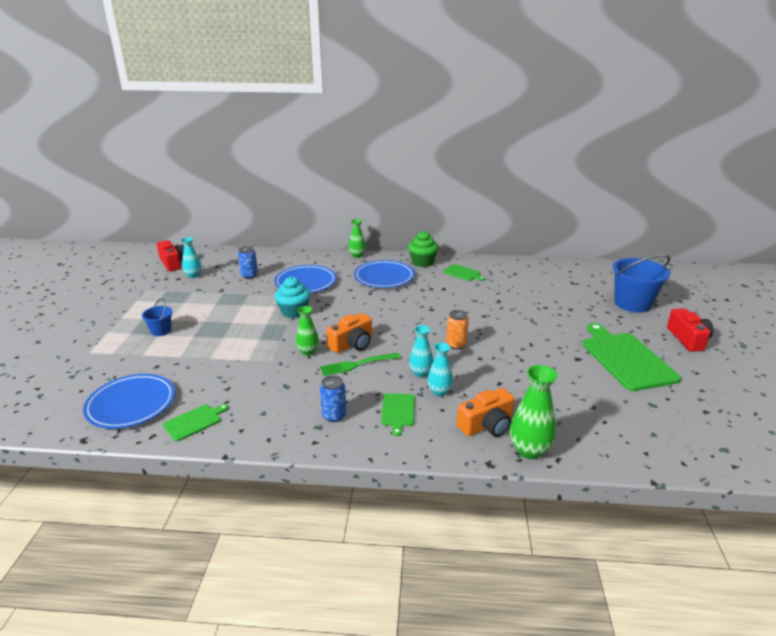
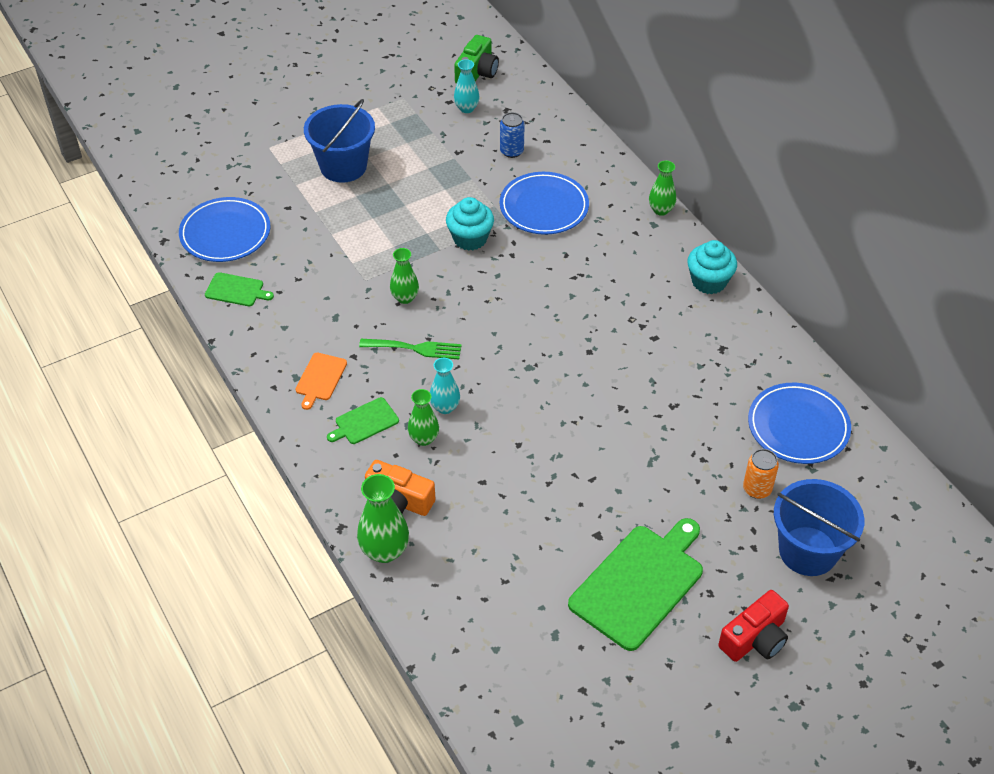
camera: 55 degrees right, 20 degrees up
blue bucket [142,298,172,336] -> blue bucket [304,99,375,183], size x1.97
red camera [157,240,184,271] -> green camera [454,35,499,84]
green fork [320,353,400,376] -> green fork turned 150 degrees clockwise [359,339,462,359]
blue can [320,375,346,422] -> orange cutting board [295,353,347,410]
orange camera [326,313,372,353] -> none
blue plate [354,260,415,288] -> blue plate moved to [748,383,851,464]
green cupcake [408,231,439,267] -> turquoise cupcake [687,240,737,294]
turquoise vase [427,342,453,396] -> green vase [408,389,439,446]
green cutting board [443,264,485,281] -> none
orange can [446,310,469,350] -> orange can moved to [743,449,779,499]

